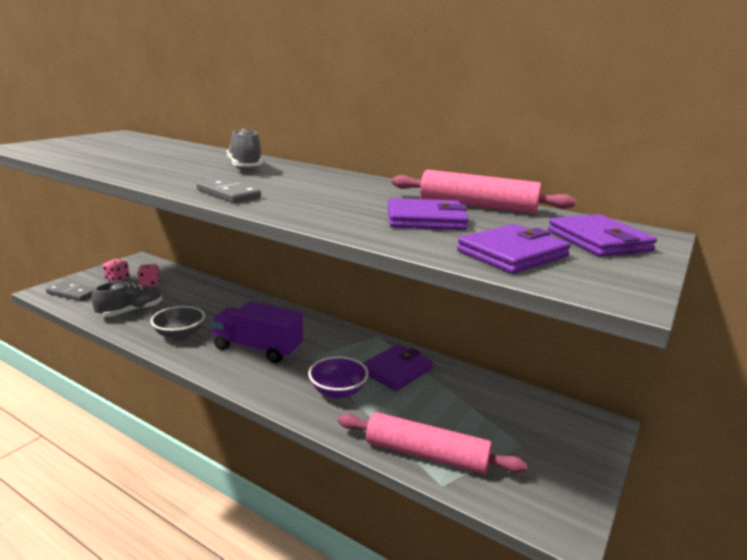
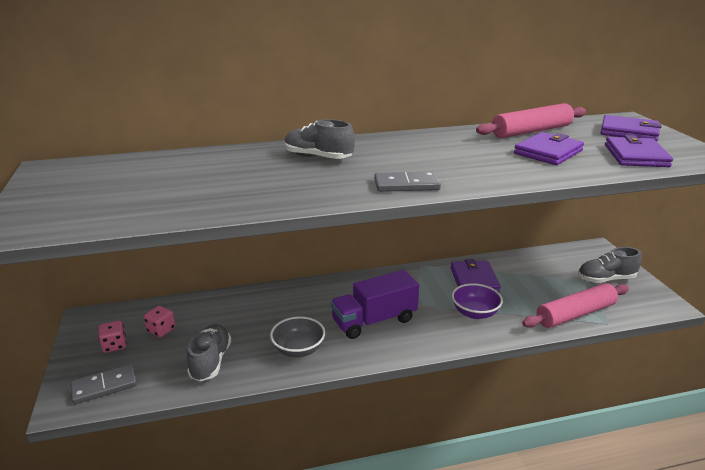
camera: 45 degrees left, 5 degrees up
none -> grey shoe [578,247,642,283]

